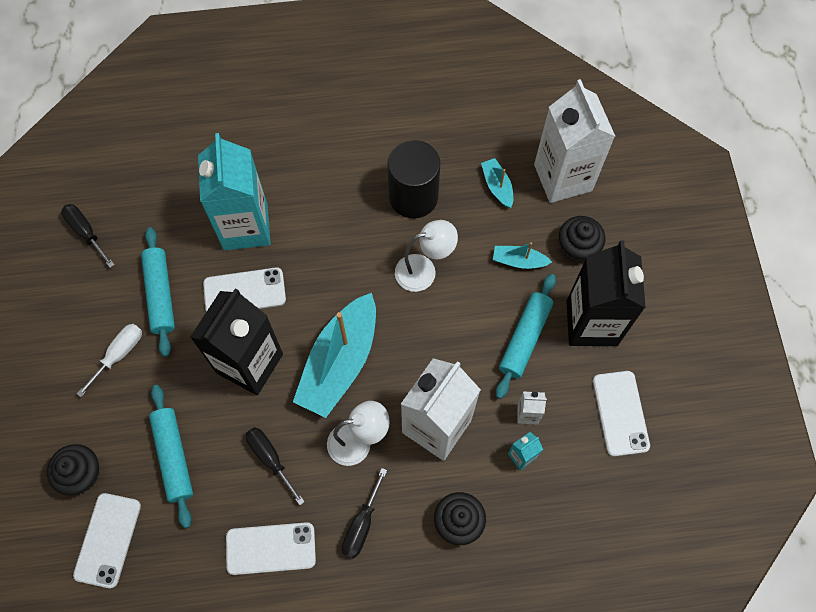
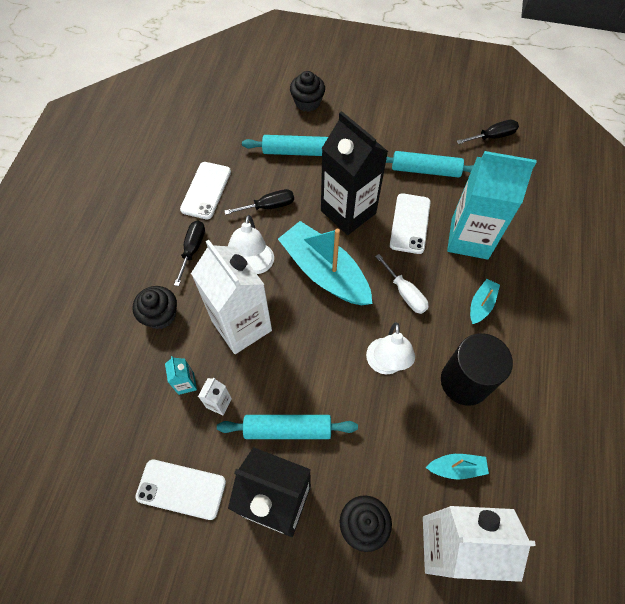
camera: 110 degrees right, 5 degrees down
white phone [73,493,141,588] -> none
white screwdriver [77,324,142,397] -> white screwdriver moved to [375,254,429,314]
black screwdriver [342,468,387,559] -> black screwdriver turned 60 degrees clockwise [174,221,205,286]
turquoise boat [493,242,552,269] -> turquoise boat moved to [470,279,500,324]
turquoise rolling pin [496,274,556,399] -> turquoise rolling pin turned 45 degrees counterclockwise [217,415,358,439]

